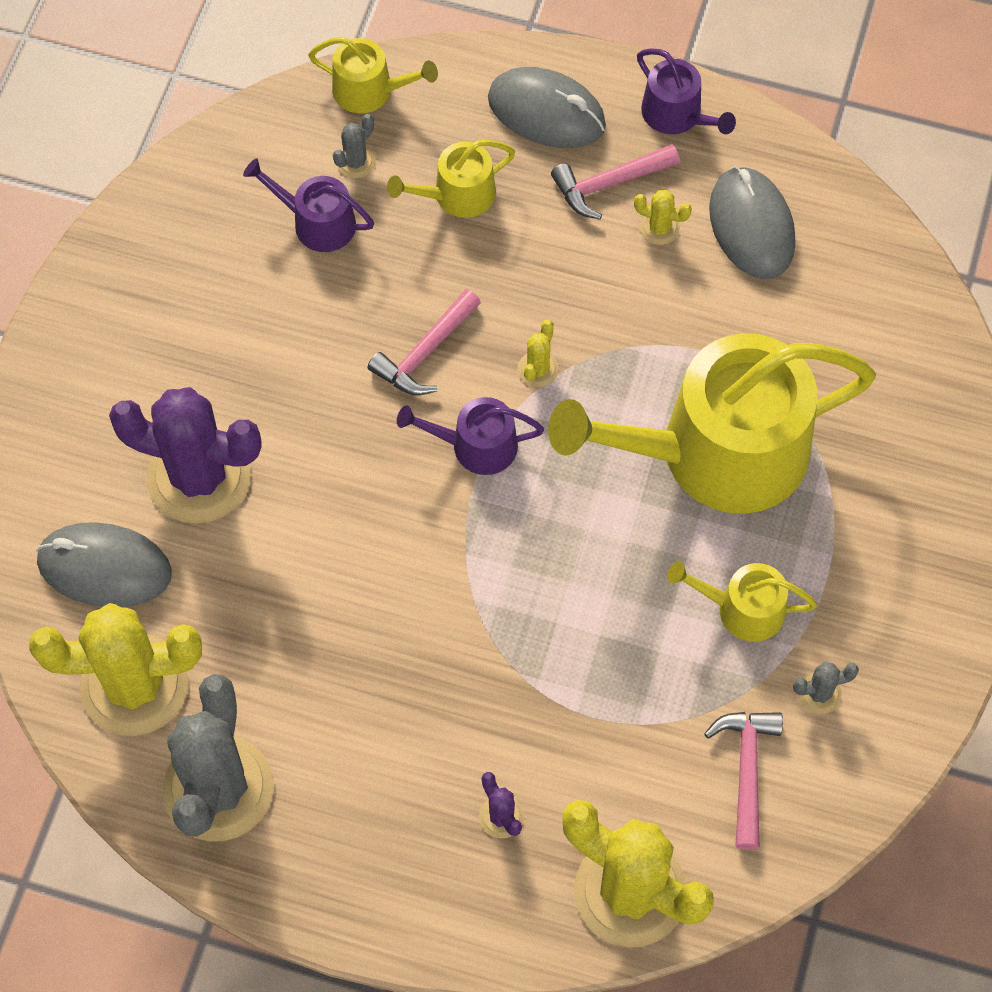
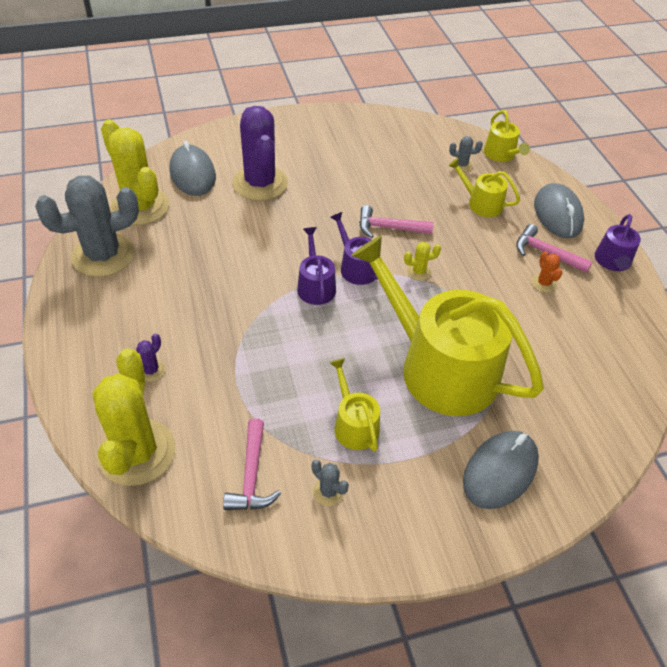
camera: 55 degrees right, 15 degrees down
purple watering can [243,158,374,252] -> purple watering can moved to [297,227,336,305]
yellow cactus [634,190,692,245] -> orange cactus [532,251,562,292]
pink hammer [704,712,783,850] -> pink hammer turned 120 degrees clockwise [223,418,281,510]
grey mouse [709,166,795,279] -> grey mouse moved to [463,431,539,509]

